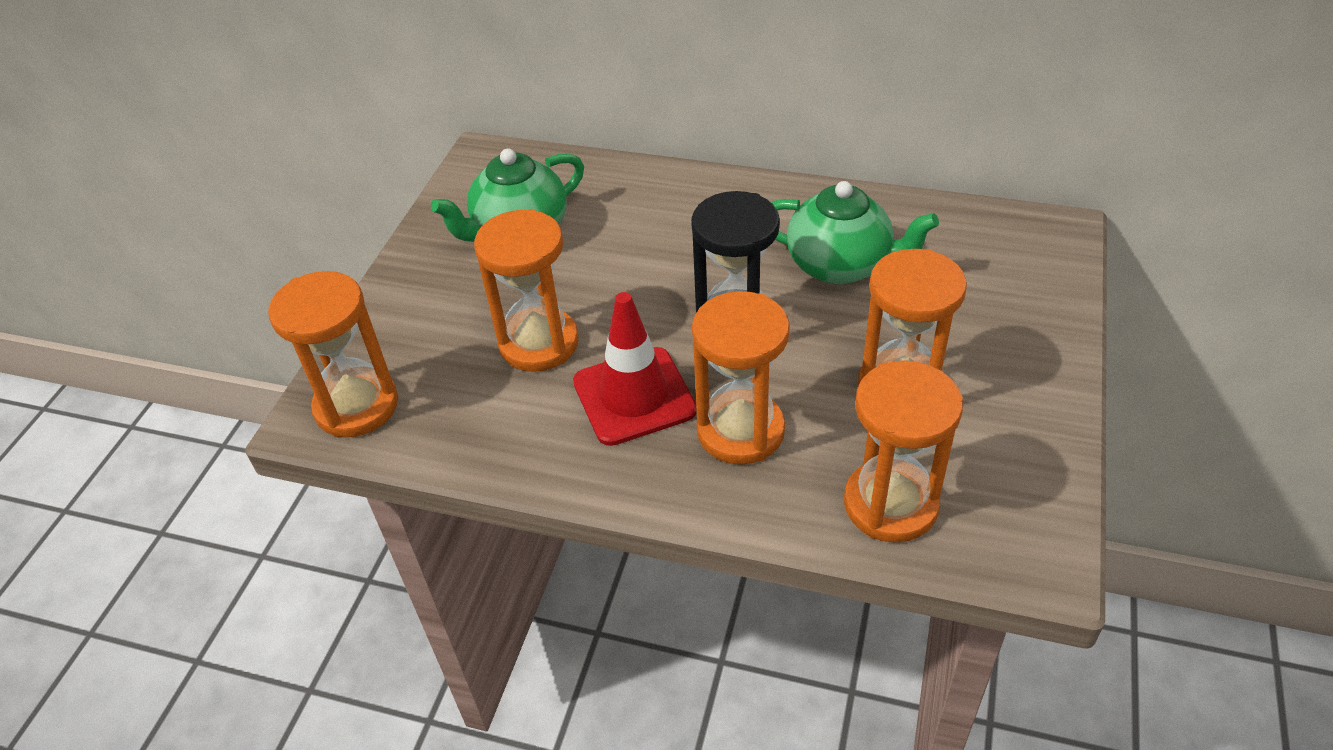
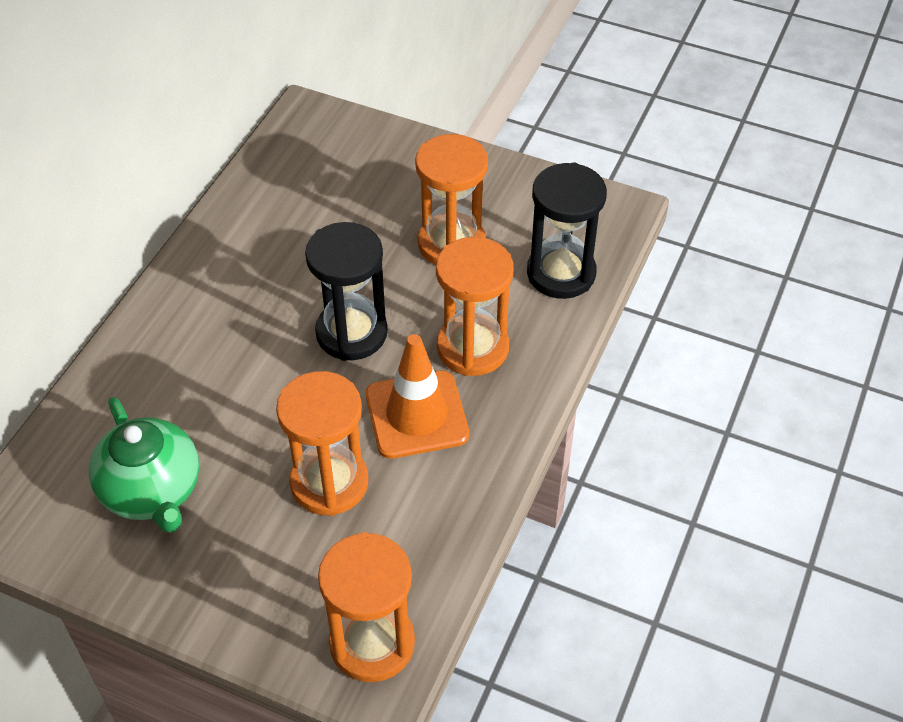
camera: 85 degrees left, 5 degrees up
red traffic cone [573,292,697,446] -> orange traffic cone [366,334,469,459]
green teapot [770,181,939,284] -> none
orange hourglass [844,360,963,543] -> black hourglass [527,162,607,299]

